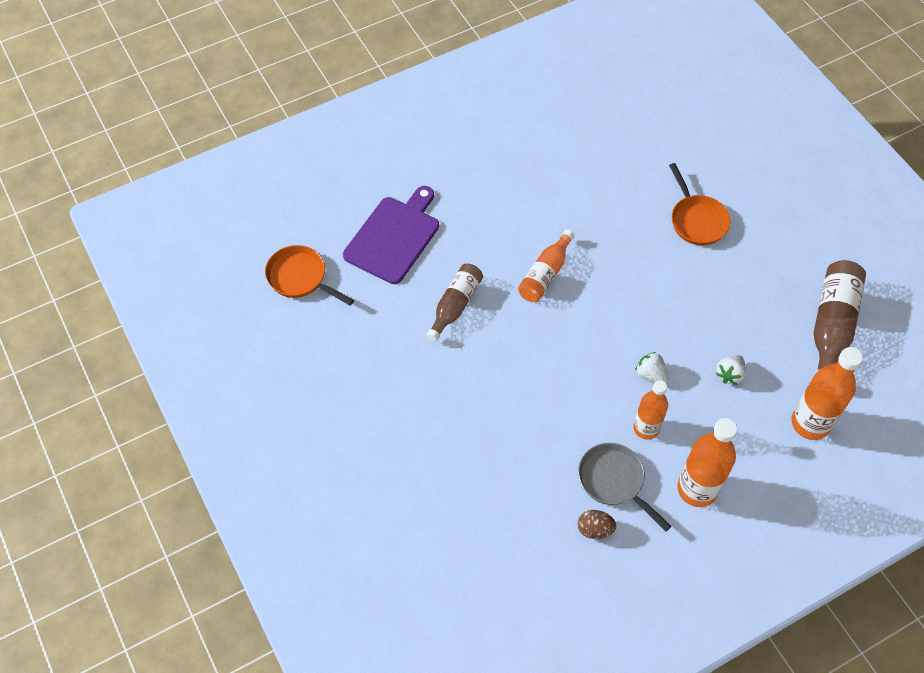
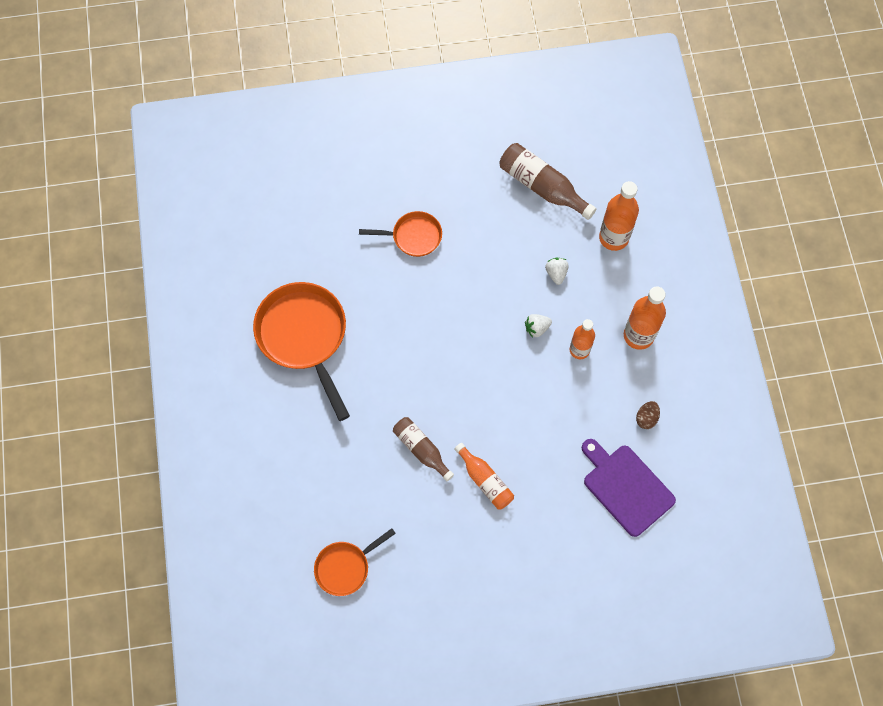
camera: 70 degrees left, 10 degrees up
purple cutting board [343,186,439,284] -> purple cutting board moved to [582,439,676,537]
orange bottle [518,229,575,302] -> orange bottle moved to [454,443,514,510]
grey pan [578,443,672,531] -> none
white strawberry [716,355,746,385] -> white strawberry turned 150 degrees counterclockwise [545,258,568,285]
none -> orange pan [253,282,350,421]

